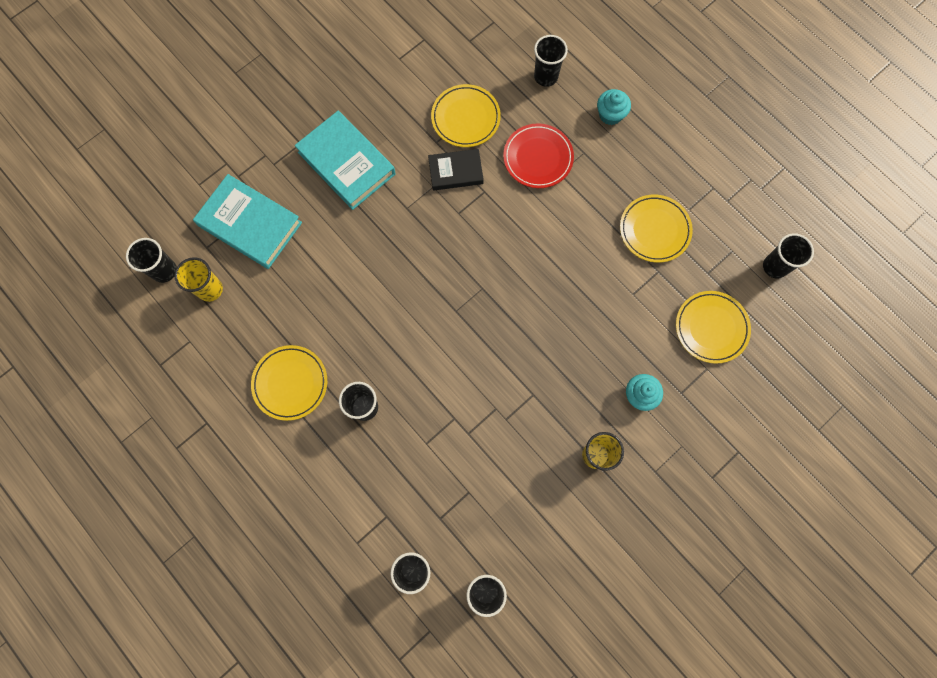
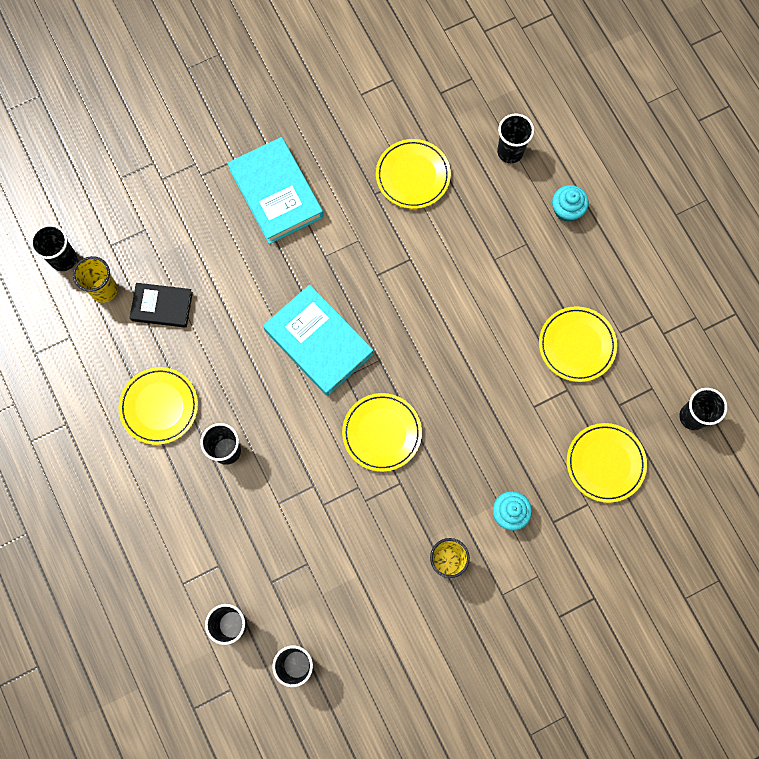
camera: 15 degrees right, 0 degrees up
turquoise book [193,174,302,269] -> turquoise book moved to [263,284,374,396]
black book [428,149,484,191] -> black book moved to [130,283,193,328]
red plate [503,123,574,188] -> none
none -> yellow plate [342,393,422,472]

